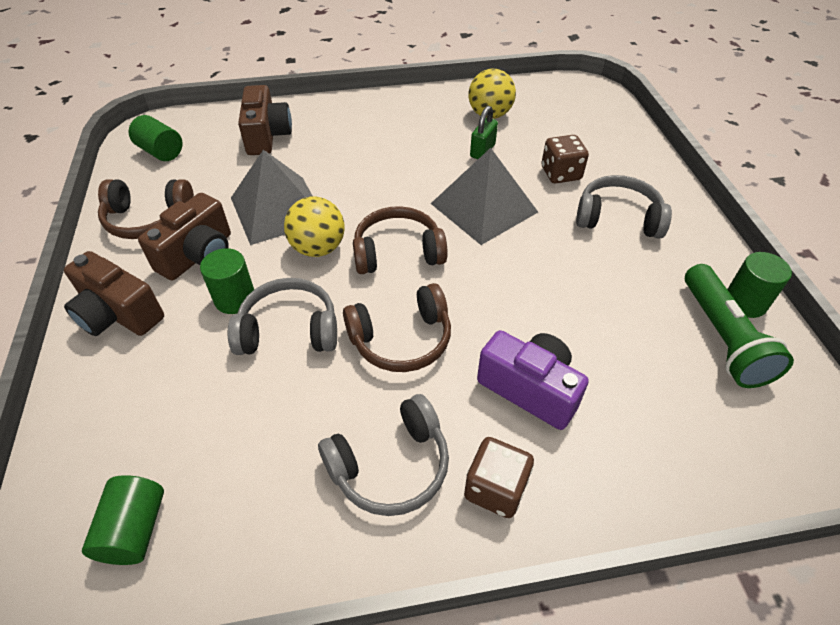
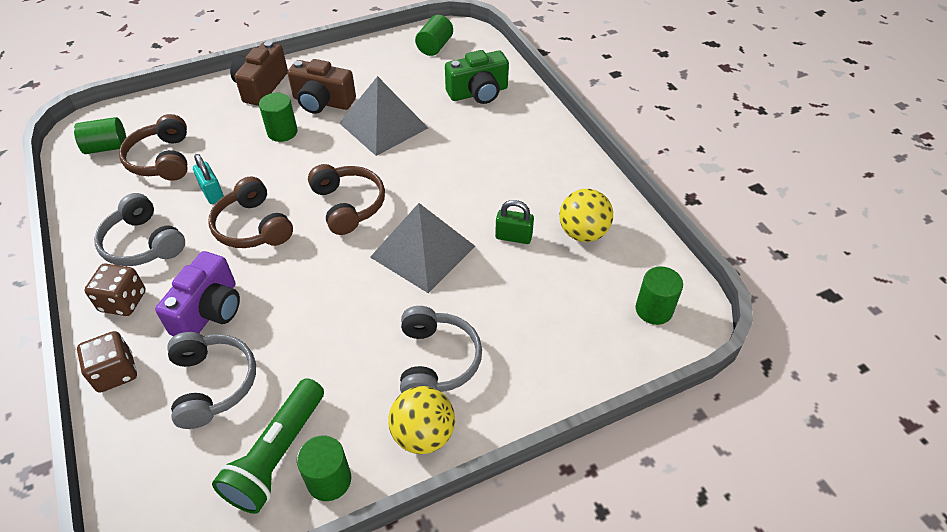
camera: 75 degrees right, 0 degrees up
brown headphones [98,179,194,239] -> brown headphones moved to [119,114,188,181]
grey headphones [228,278,337,355] -> grey headphones moved to [167,332,256,429]
brown camera [238,85,292,155] -> green camera [445,50,509,104]
yellow ball [284,197,345,257] -> yellow ball moved to [388,386,455,454]
brown dice [541,135,589,184] -> brown dice moved to [77,331,137,393]
green flashlight [685,264,794,388] -> green flashlight turned 45 degrees counterclockwise [212,378,324,514]
none -> turquoise padlock [193,154,224,204]
none -> green cylinder [636,266,683,325]

